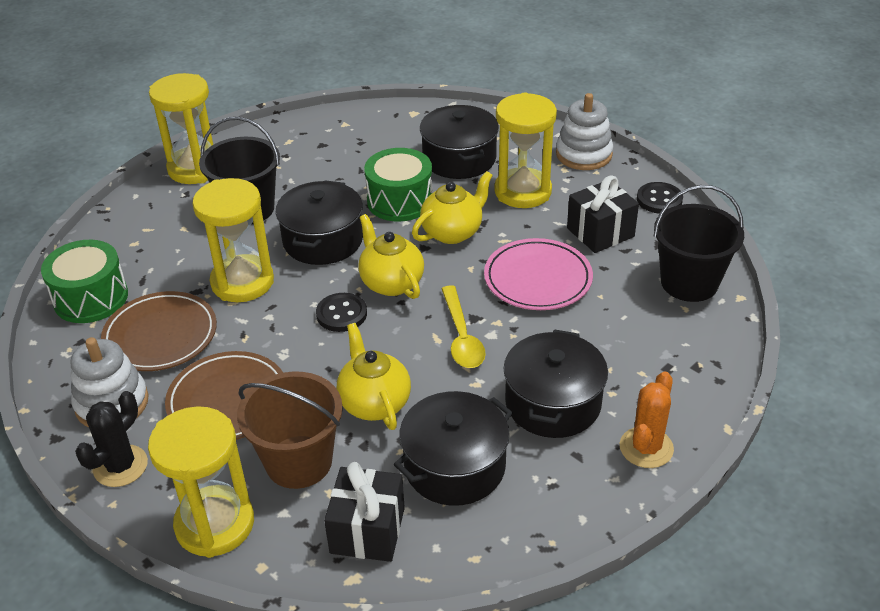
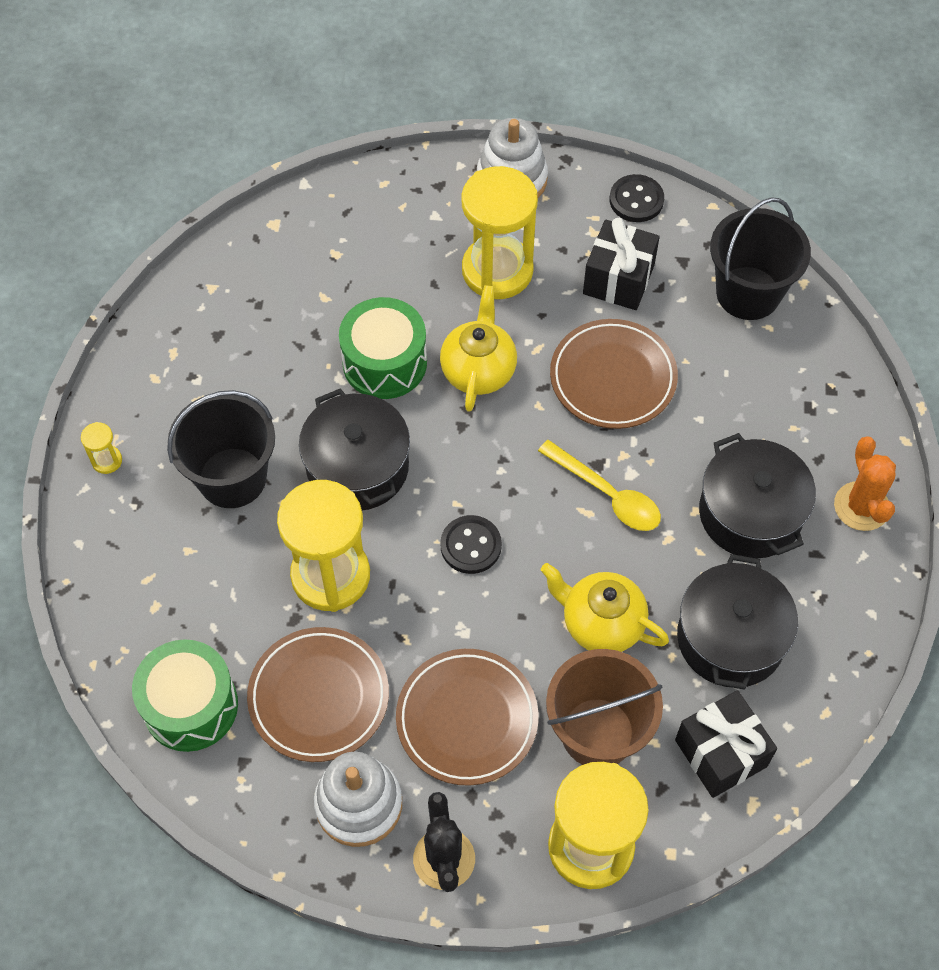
camera: 40 degrees left, 20 degrees up
yellow hourglass [149,73,213,184] -> yellow hourglass [81,422,122,474], size x0.40
yellow teapot [358,214,424,299] -> none
black pot [420,105,499,179] -> none
pink plate [484,238,593,310] -> brown plate [550,319,678,429]

